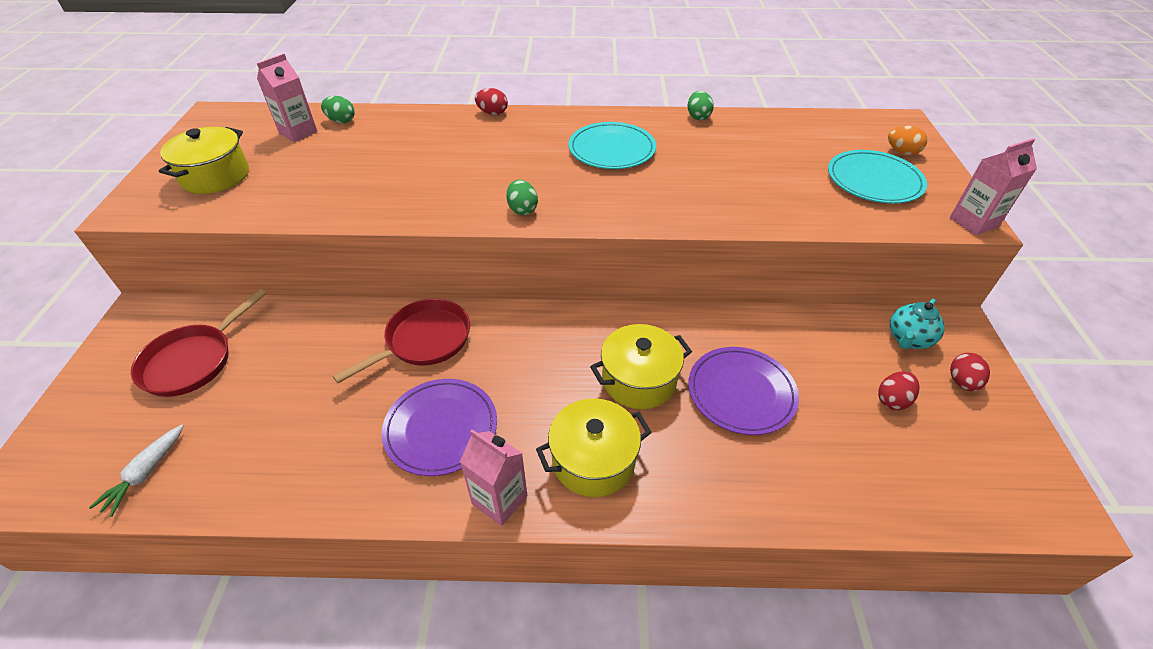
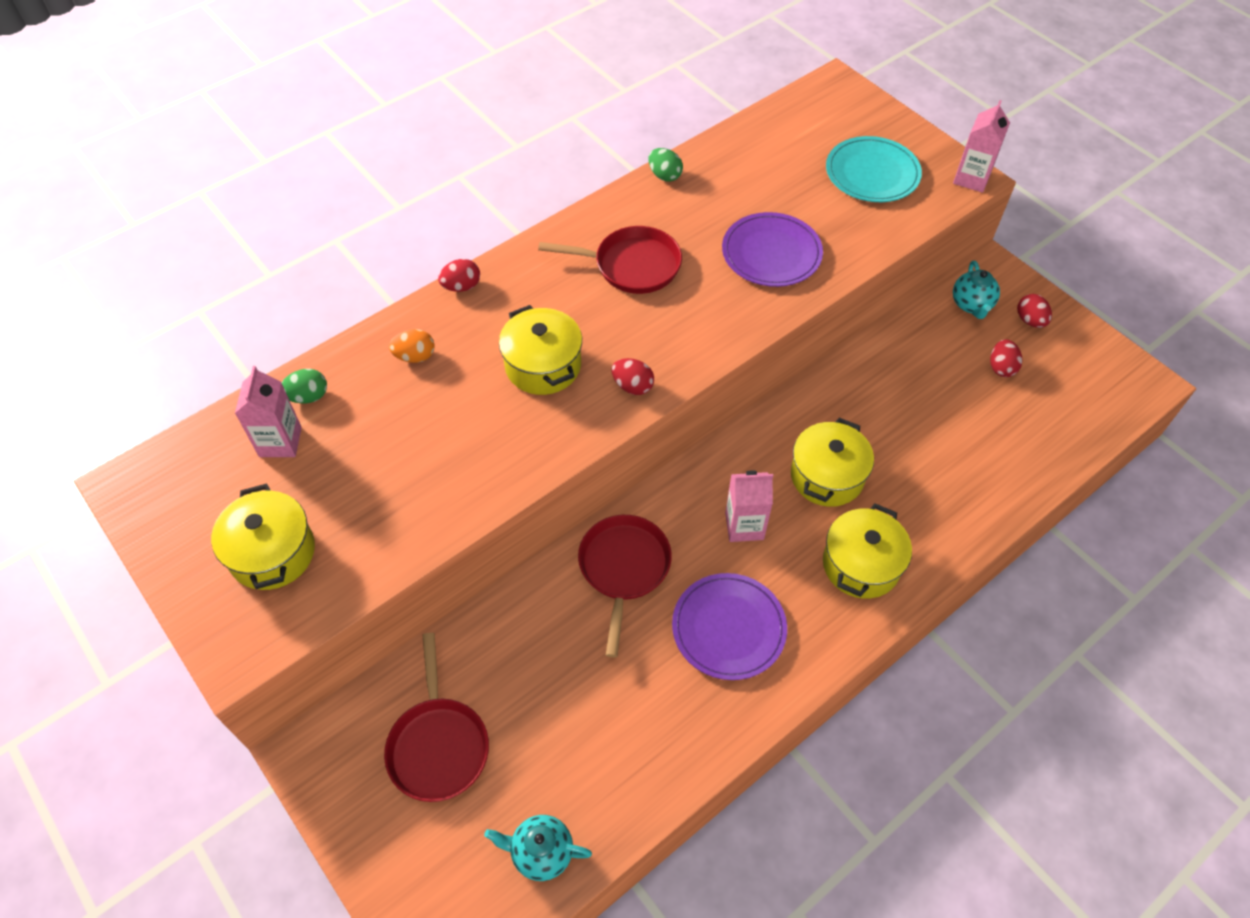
camera: 40 degrees left, 10 degrees up
white carrot [89,425,184,517] -> turquoise teapot [484,815,592,881]
pink carton [460,429,528,526] -> pink carton moved to [725,470,773,542]
green egg [506,180,538,215] -> red egg [612,358,654,395]
turquoise plate [569,122,656,169] -> red pan [538,226,682,294]
purple plate [688,347,799,435] -> purple plate moved to [722,212,823,287]
orange egg [888,126,927,155] -> orange egg moved to [389,329,435,363]
none -> yellow pot [499,305,582,395]

